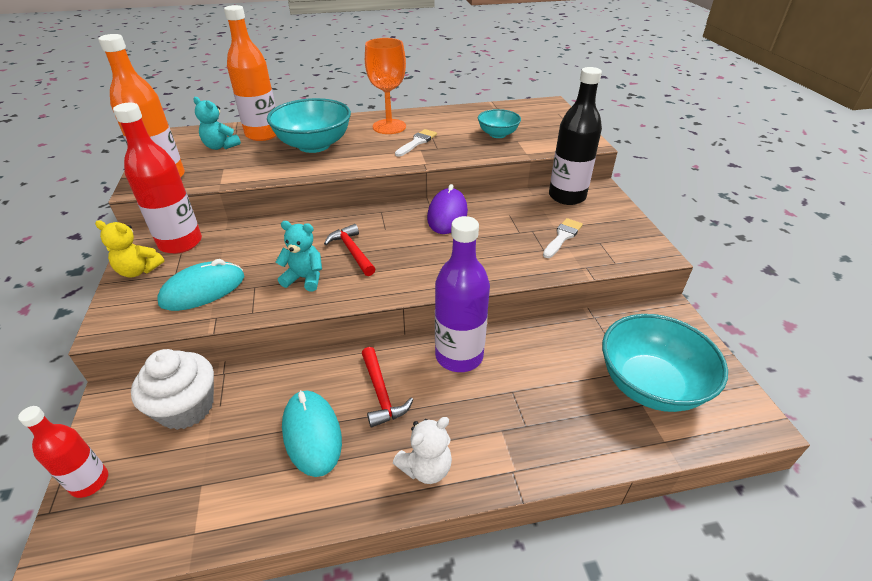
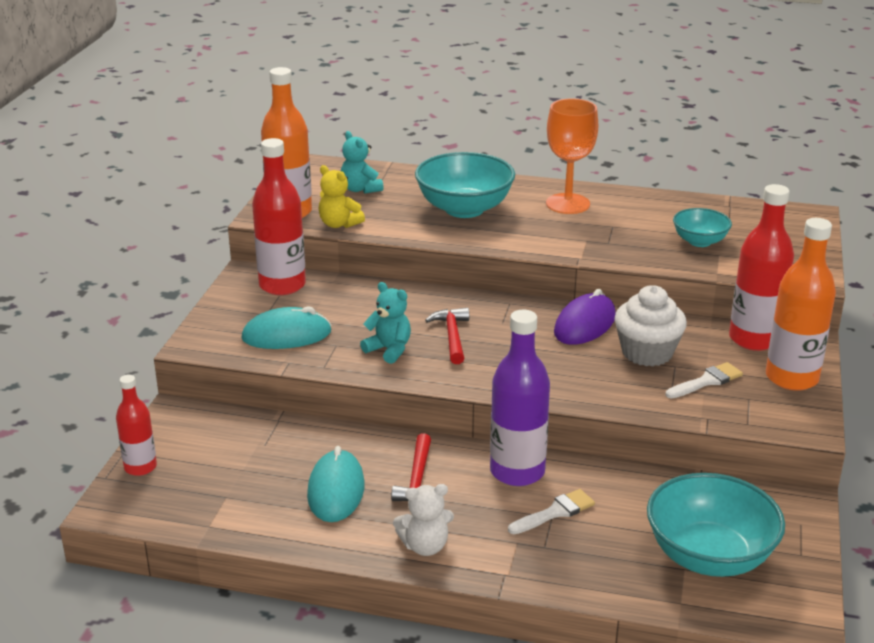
camera: 25 degrees right, 10 degrees down
yellow teddy bear [95,220,165,278] -> yellow teddy bear moved to [319,165,365,228]
white cupcake [131,349,214,430] -> white cupcake moved to [615,285,687,366]
orange bottle [224,5,276,141] -> orange bottle moved to [766,218,836,391]
white brush [395,129,437,157] -> white brush moved to [508,489,595,534]
black bottle [549,67,602,205] -> red bottle [729,184,794,351]

